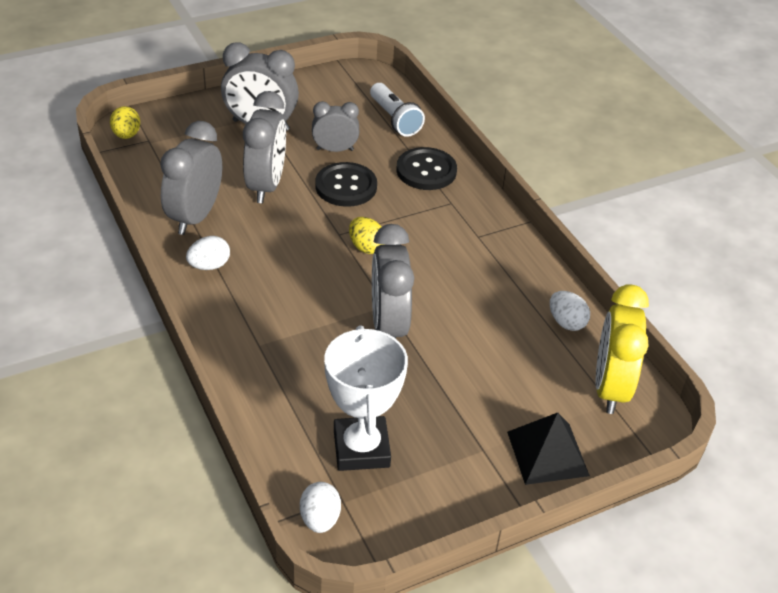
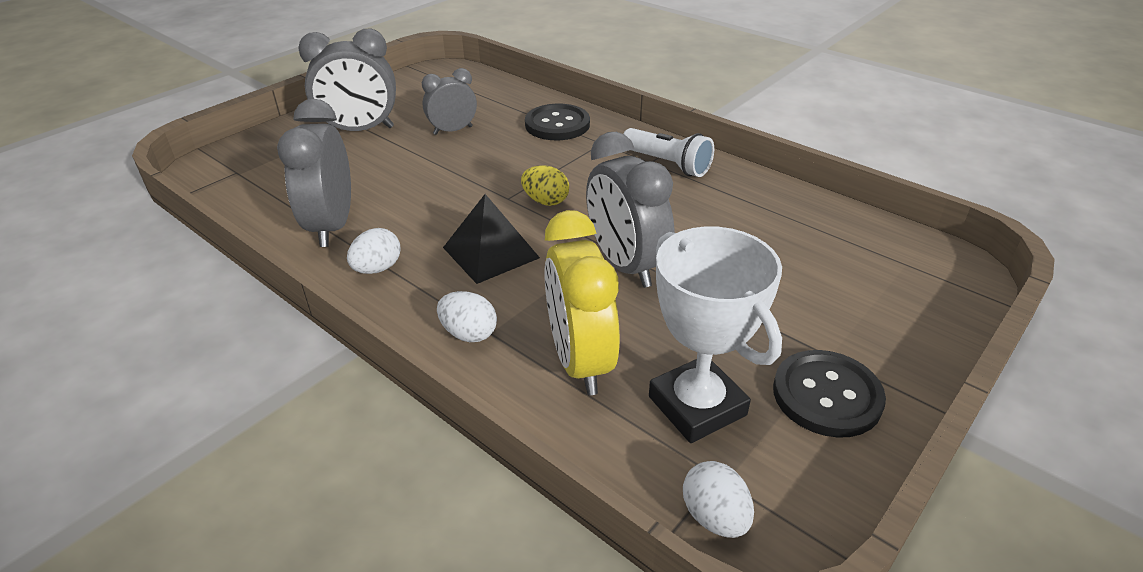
camera: 20 degrees left, 5 degrees down
yellow egg [110,106,140,139] -> none
grey clock [243,91,286,203] -> none
black button [315,162,377,207] -> black button moved to [773,350,886,438]
white flashlight [370,83,425,137] -> white flashlight moved to [623,128,714,177]
black pyramid [507,413,590,485] -> black pyramid moved to [443,194,540,284]
white egg [550,291,590,331] -> white egg moved to [437,291,497,342]
yellow clock [596,284,649,414] -> yellow clock moved to [545,210,620,395]

